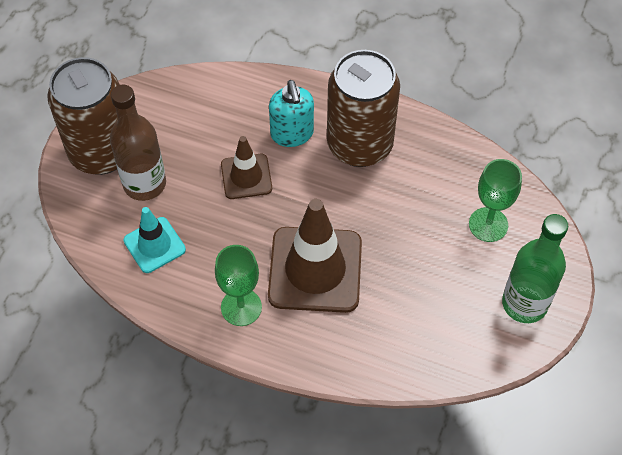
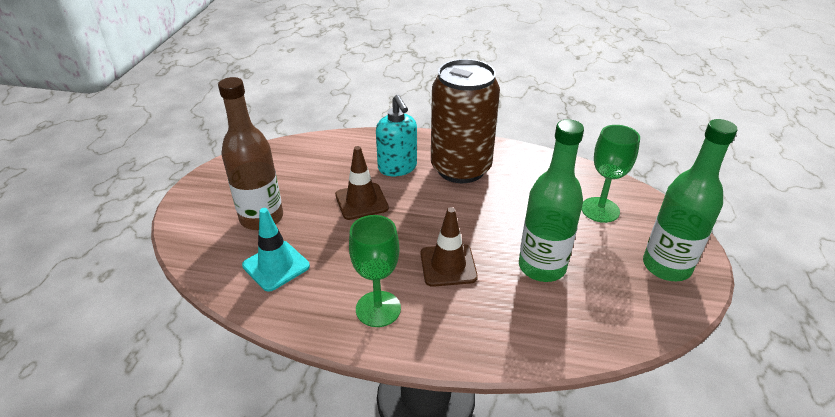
camera: 10 degrees left, 20 degrees down
brown can [47,57,120,175] -> none
brown traffic cone [268,199,362,313] -> brown traffic cone [421,207,478,287], size x0.55
none -> green bottle [519,119,584,282]

